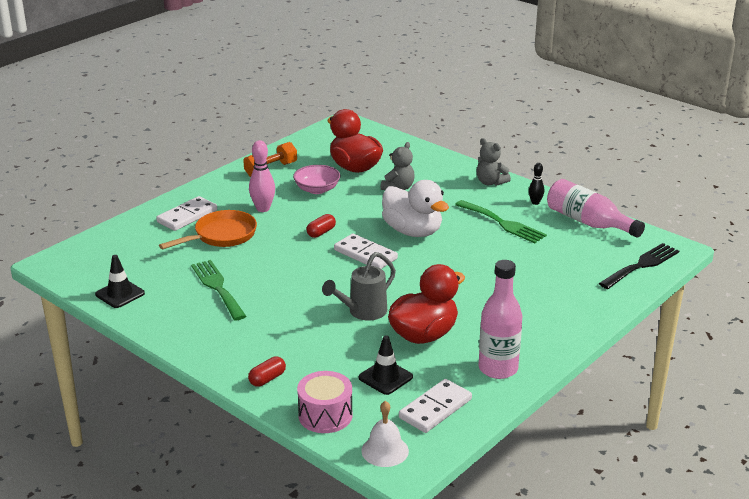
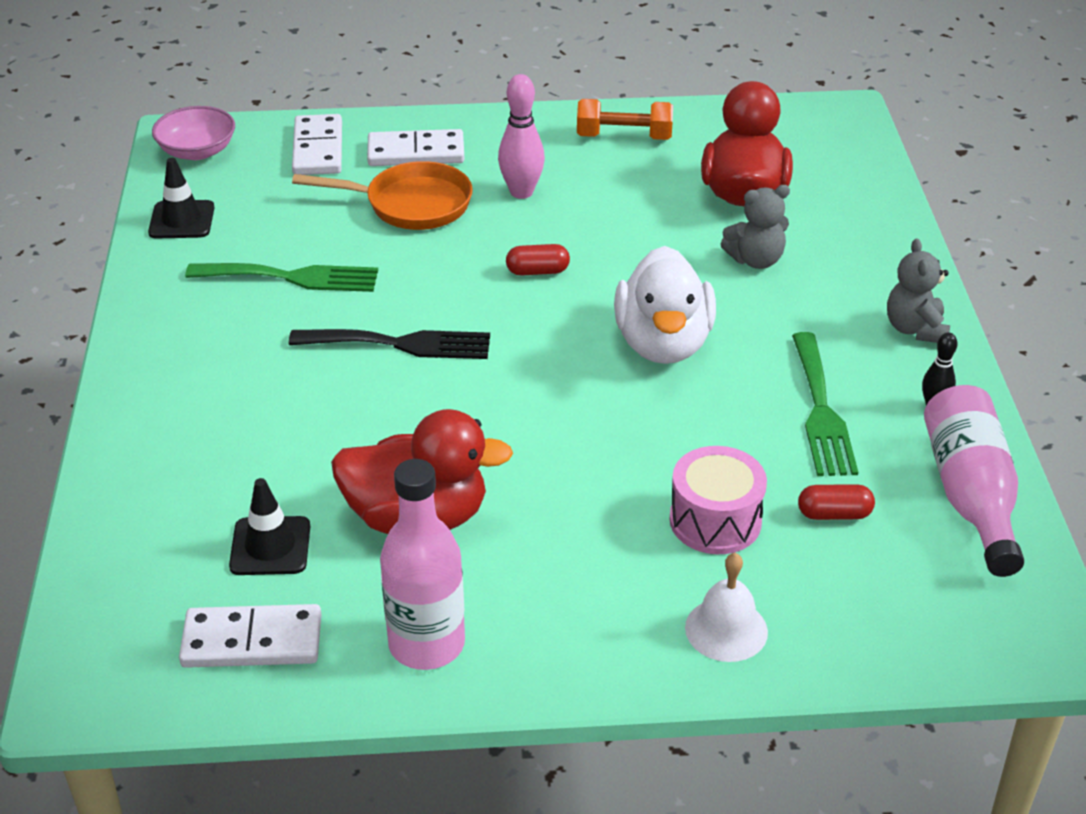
camera: 45 degrees right, 10 degrees up
green fork [191,260,246,320] -> green fork turned 75 degrees clockwise [185,263,378,292]
red capsule [248,357,286,386] -> red capsule moved to [798,484,875,520]
pink bowl [293,165,340,194] -> pink bowl moved to [152,106,235,160]
pink drum [297,371,353,433] -> pink drum moved to [669,446,767,554]
grey watering can [322,252,396,321] -> none
white domino [334,234,398,269] -> white domino moved to [292,114,342,175]
white bell [361,401,409,467] -> white bell moved to [685,553,768,662]
black fork [599,243,679,289] -> black fork moved to [289,329,490,359]

